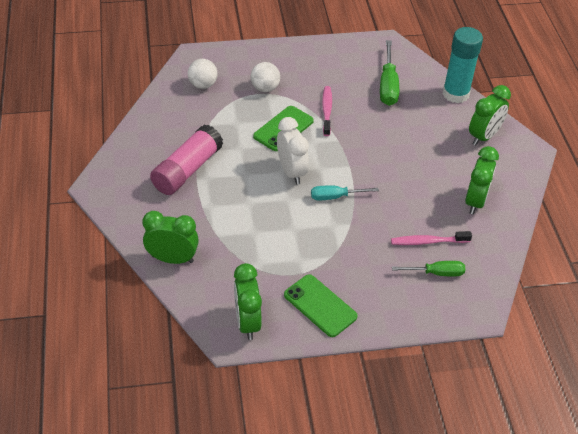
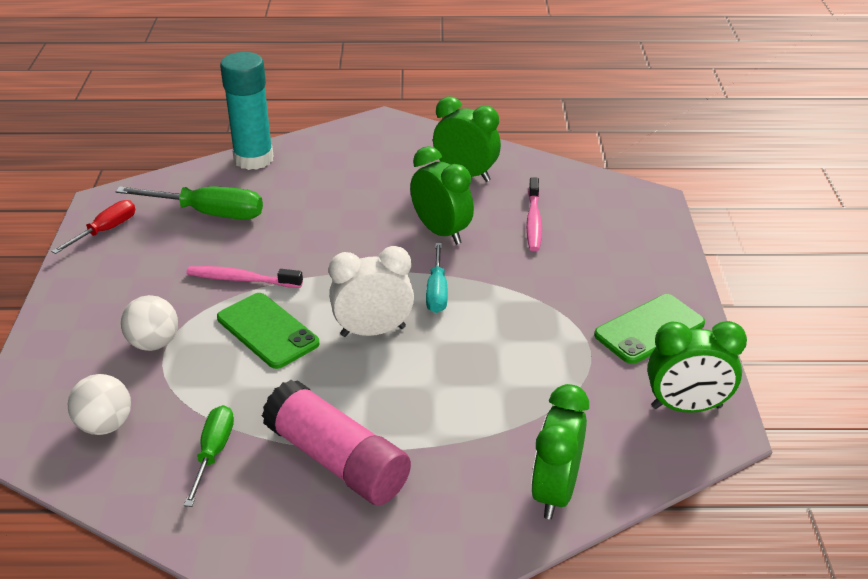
camera: 80 degrees left, 10 degrees down
green screwdriver [392,261,465,276] -> green screwdriver moved to [184,405,234,507]
green clock [469,85,511,146] -> green clock moved to [410,146,474,245]
none -> red screwdriver [51,200,135,254]

